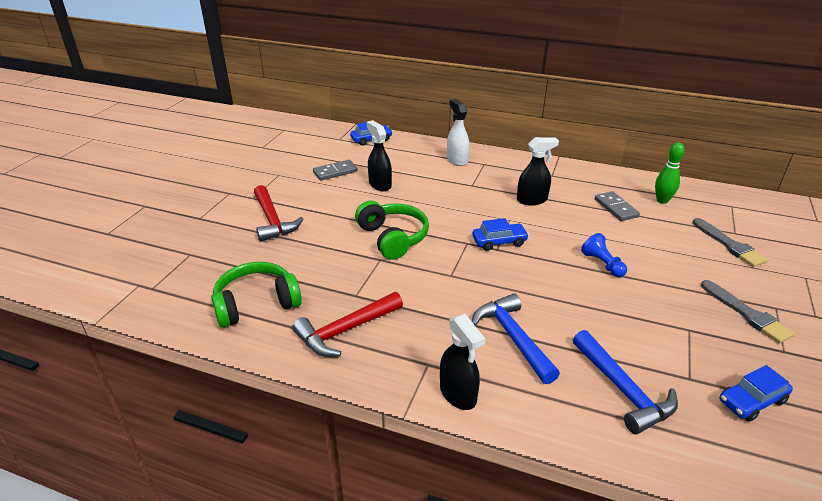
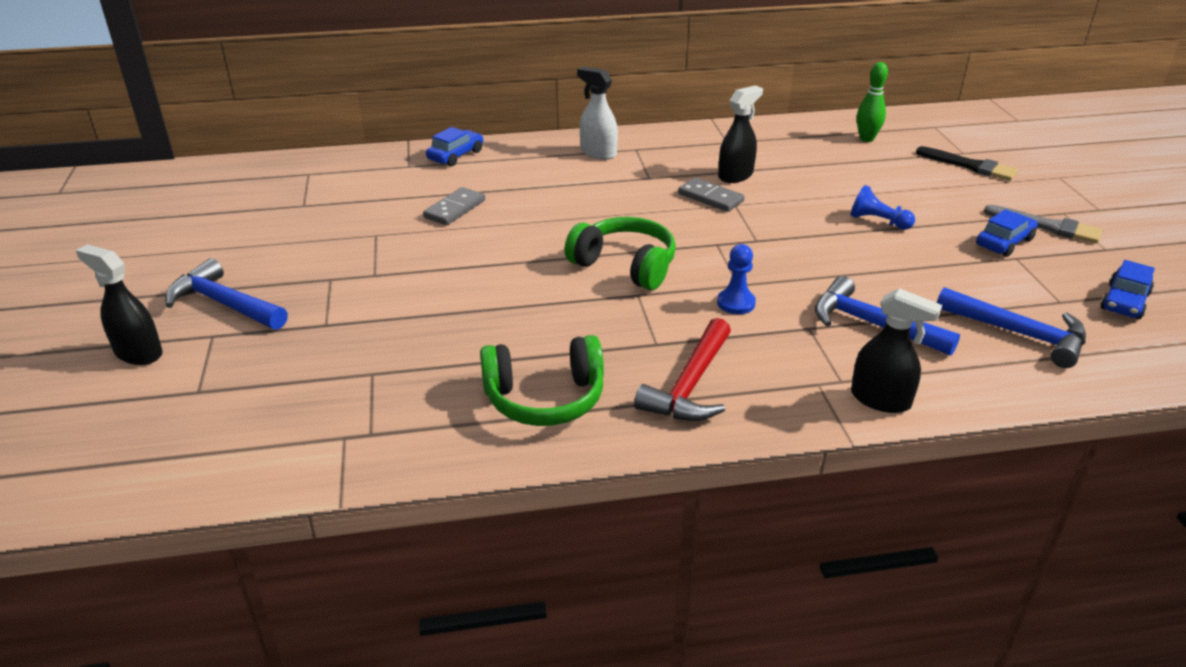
camera: 30 degrees left, 0 degrees up
green headphones [211,262,302,328] -> green headphones turned 135 degrees counterclockwise [480,335,604,426]
red hammer [254,185,303,242] -> none
black spray bottle [367,120,392,191] -> black spray bottle moved to [75,244,163,365]
blue car [472,218,529,251] -> blue car moved to [976,209,1038,257]
grey domino [595,191,640,221] -> grey domino moved to [678,178,745,212]
grey brush [693,218,768,267] -> black brush [916,146,1018,181]
none -> blue hammer [165,258,288,330]
none -> blue pawn [717,244,756,314]

